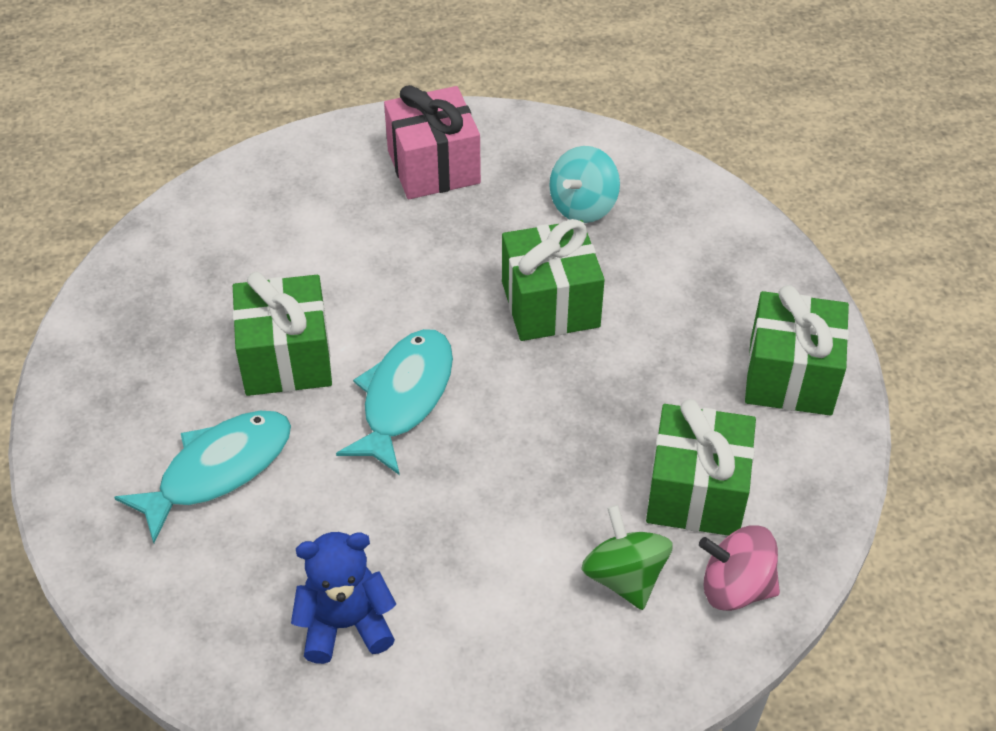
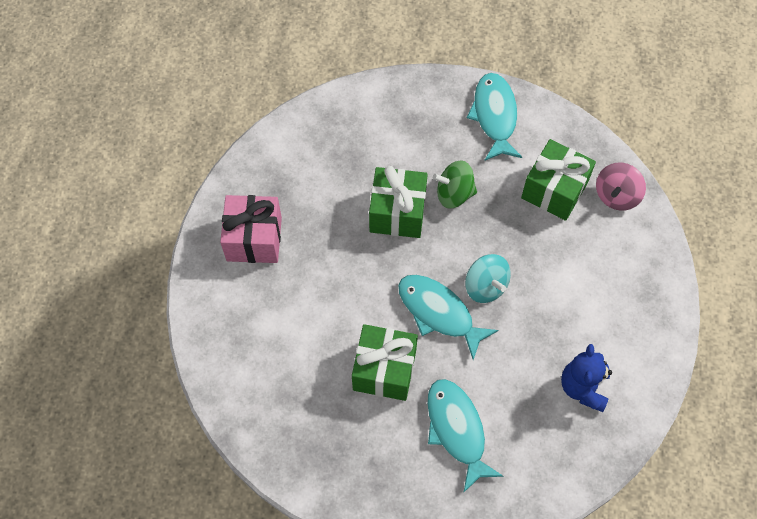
camera: 70 degrees left, 15 degrees up
turquoise spinning top [549,146,620,223] -> turquoise spinning top moved to [465,254,511,303]
green spinning top [581,505,673,610] -> green spinning top moved to [433,160,477,209]
green gift [745,285,849,416] -> turquoise fish [467,73,522,161]

